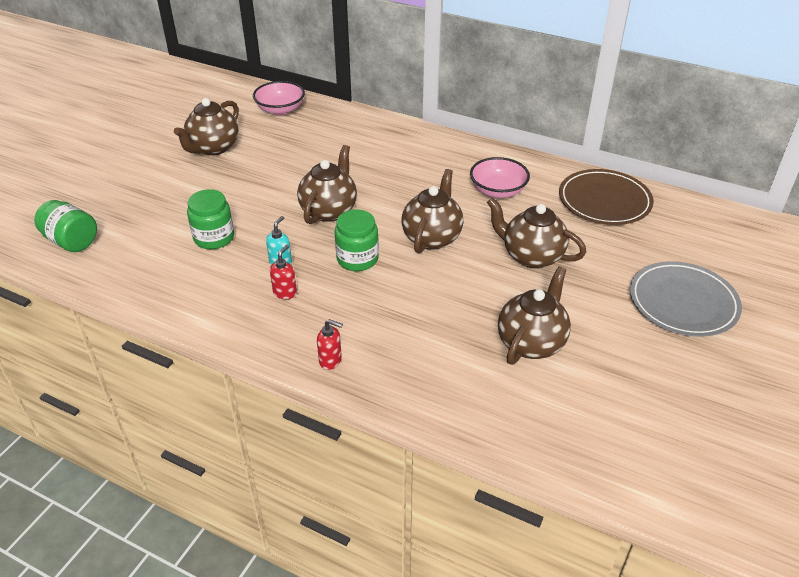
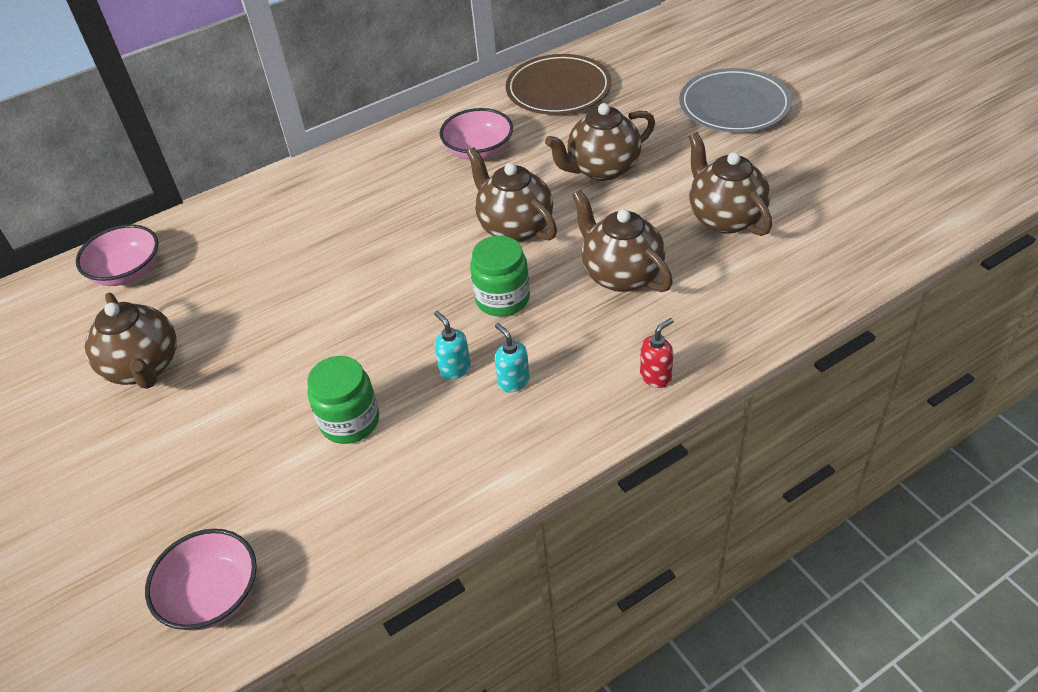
camera: 55 degrees left, 5 degrees up
green jar [34,200,97,252] -> pink bowl [145,529,257,630]
red soap dispenser [270,245,297,299] -> turquoise soap dispenser [495,323,530,393]
brown teapot [297,145,357,224] -> brown teapot moved to [572,190,673,292]

